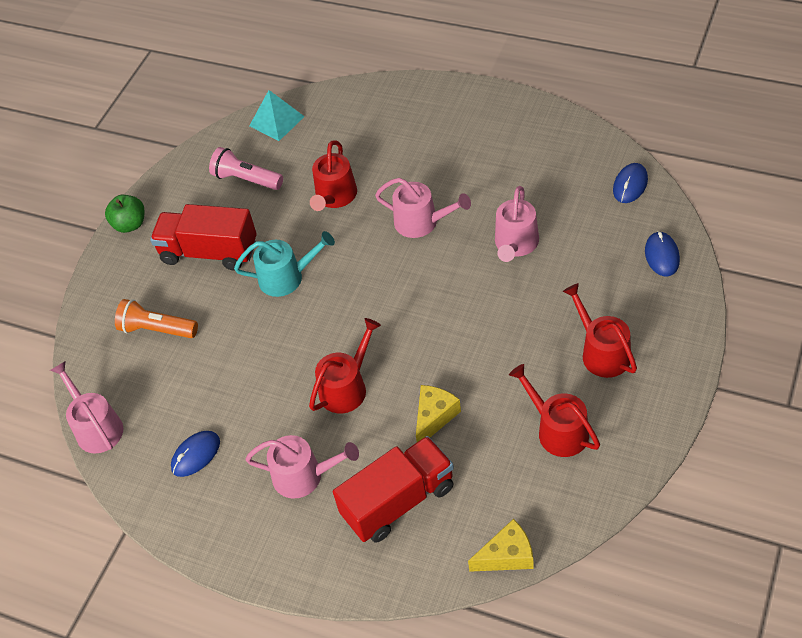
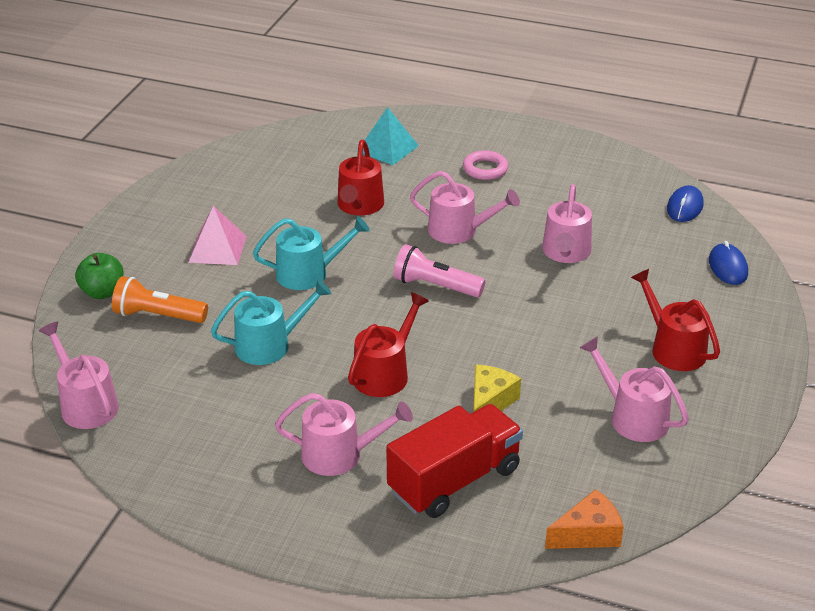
camera: 10 degrees left, 15 degrees down
green apple [105,195,145,233] -> green apple moved to [75,253,124,299]
red truck [150,204,257,271] -> pink pyramid [188,206,247,265]
blue mouse [171,431,220,477] -> none
pink flashlight [209,147,283,190] -> pink flashlight moved to [393,244,485,297]
turquoise pyramid [249,90,305,141] -> turquoise pyramid moved to [357,107,419,165]
yellow cheese [468,519,534,572] -> orange cheese [545,489,624,549]
red watering can [509,364,600,457] -> pink watering can [580,336,689,442]
none -> turquoise watering can [211,279,332,365]
none -> pink ring [463,150,508,180]

